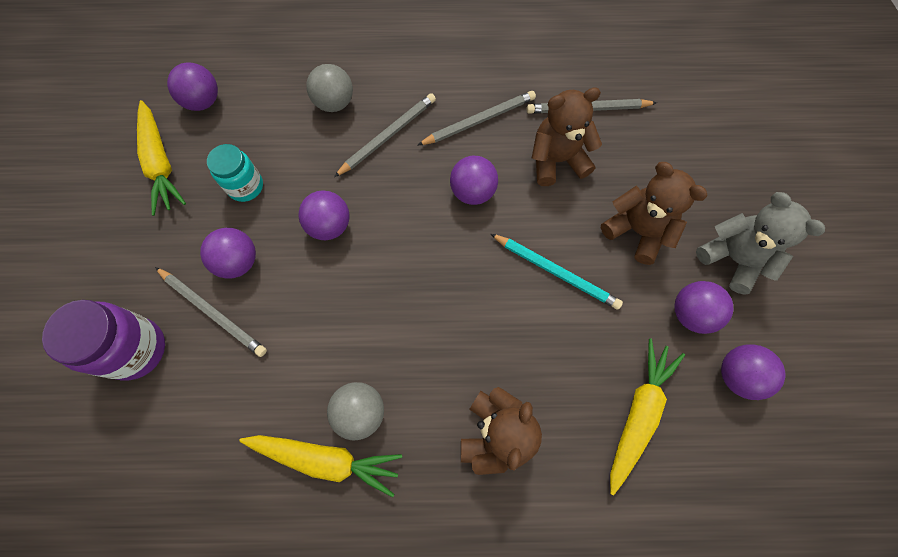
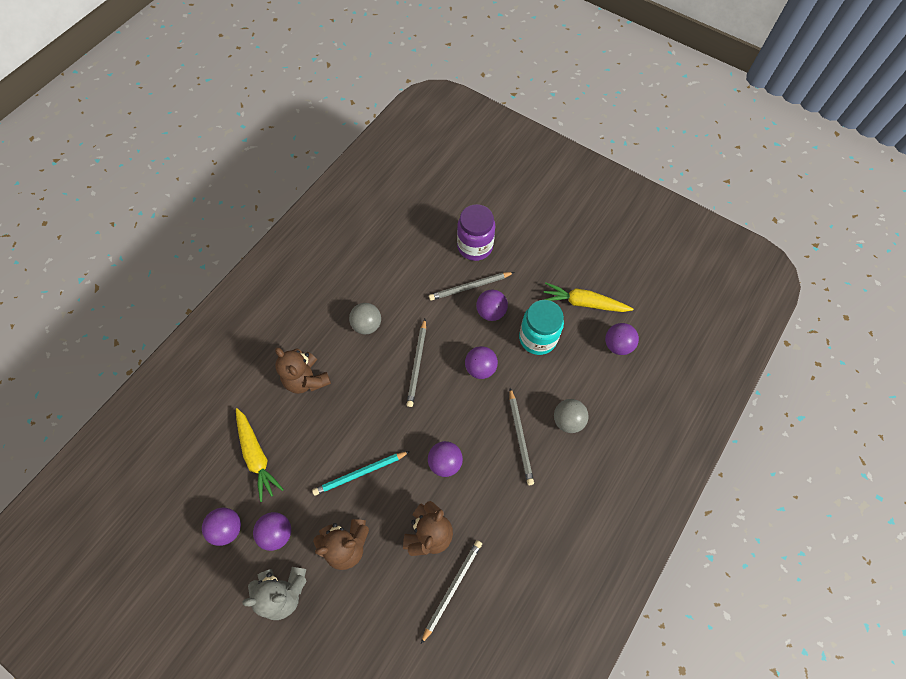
camera: 125 degrees right, 5 degrees down
turquoise jar [207,144,263,202] -> turquoise jar [519,300,564,355], size x1.53
yellow carrot [239,435,402,497] -> none
grey pencil [417,91,536,146] -> grey pencil moved to [406,319,426,407]

